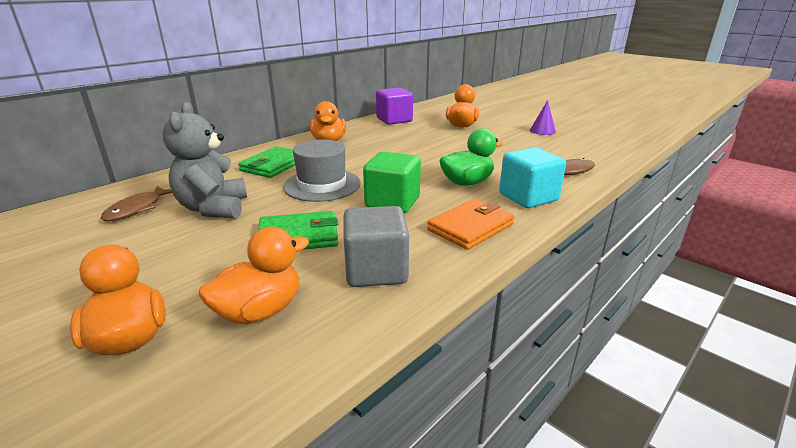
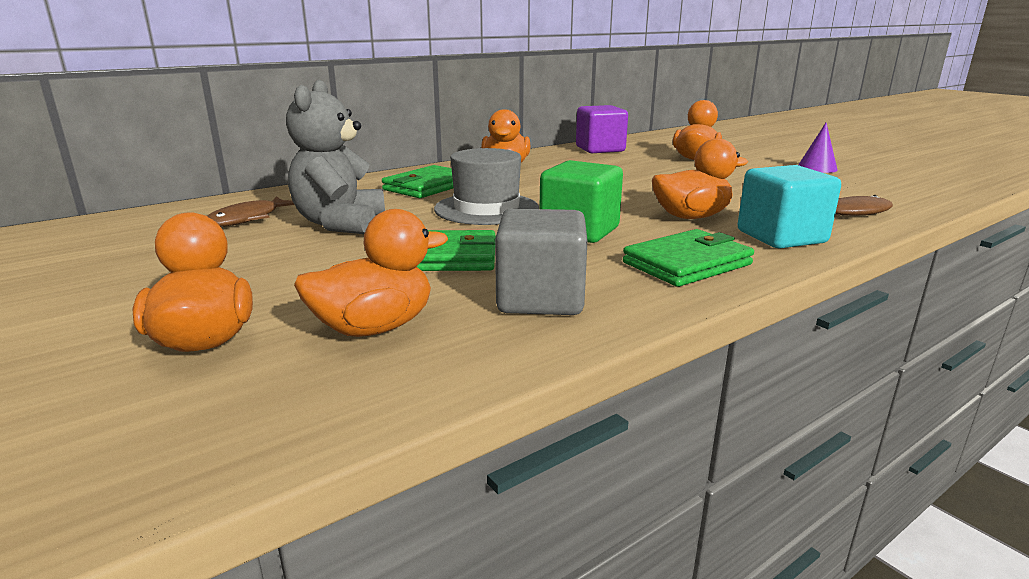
camera: 10 degrees right, 5 degrees down
orange wallet [427,199,514,250] -> green wallet [623,229,754,287]
green duck [439,129,503,186] -> orange duck [652,139,748,219]

